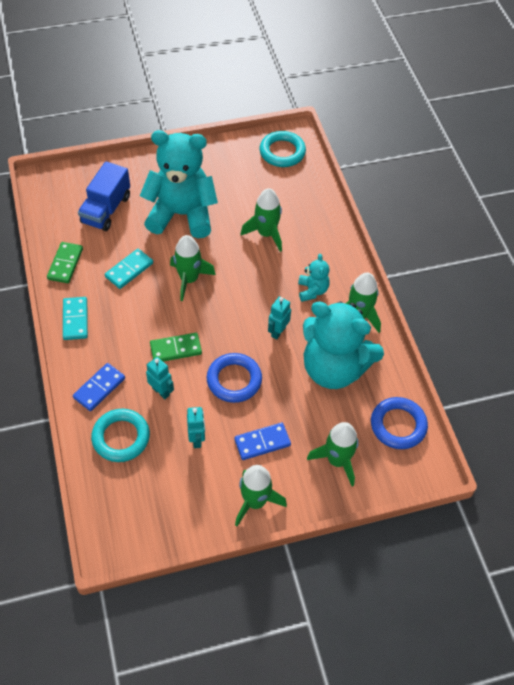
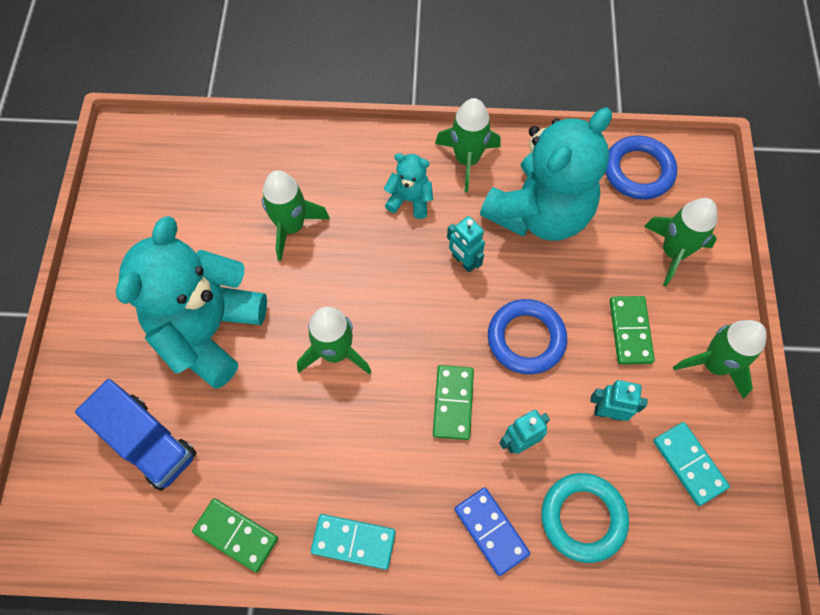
camera: 70 degrees left, 10 degrees up
turquoise domino [105,249,153,289] -> turquoise domino moved to [653,422,730,506]
blue domino [234,423,291,460] -> green domino [610,296,655,365]
turquoise ring [260,131,306,167] -> none

